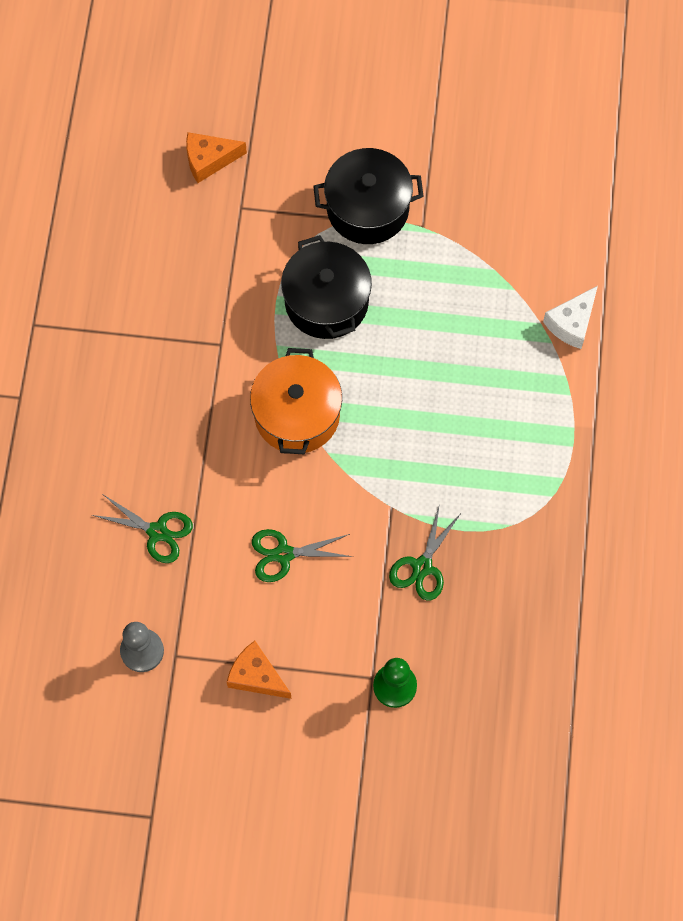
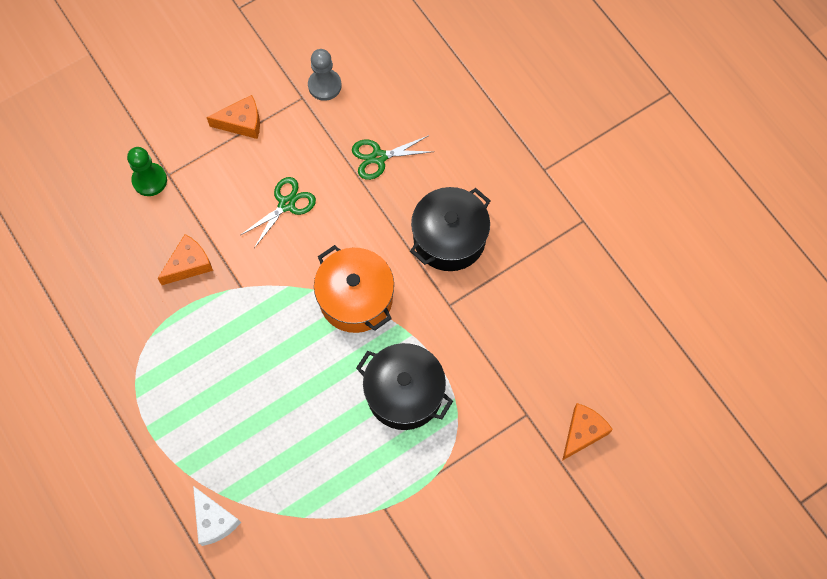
camera: 140 degrees right, 0 degrees up
black pot [313,148,424,244] -> black pot moved to [410,187,491,271]
green scissors [389,503,462,601] -> orange cheese [157,234,213,285]
white cheese [543,286,598,349] -> white cheese turned 150 degrees clockwise [193,486,241,546]

